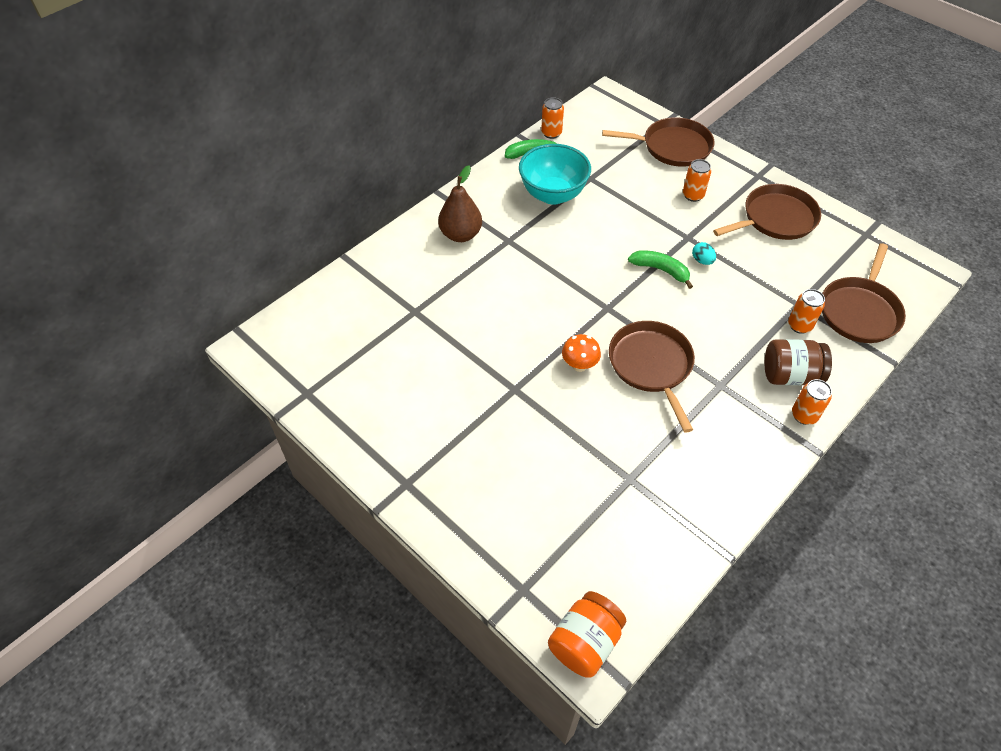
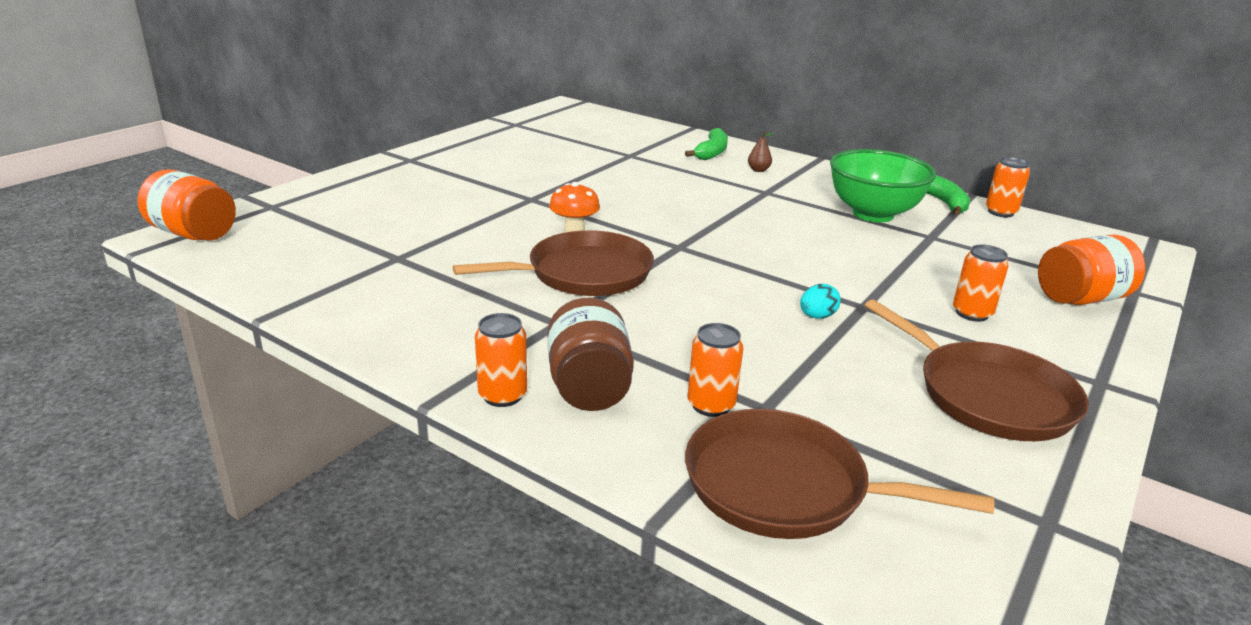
camera: 80 degrees right, 25 degrees down
brown pear [438,165,482,242] -> brown pear [748,132,774,172], size x0.45
turquoise bowl [519,144,591,205] -> green bowl [830,149,936,223]
brown pan [602,117,714,167] -> orange jar [1038,235,1145,305]
green banana [628,250,693,289] -> green banana moved to [685,128,728,160]

